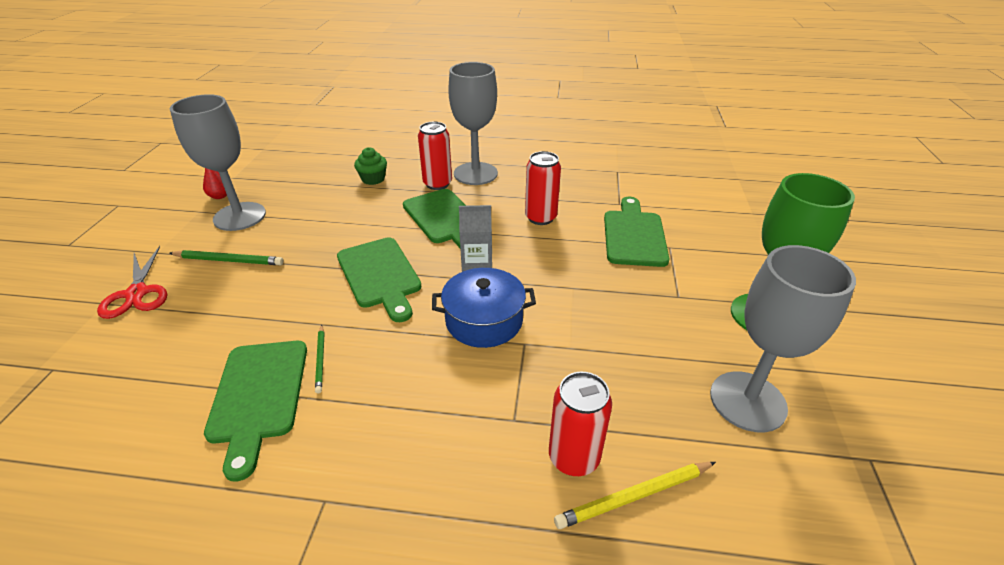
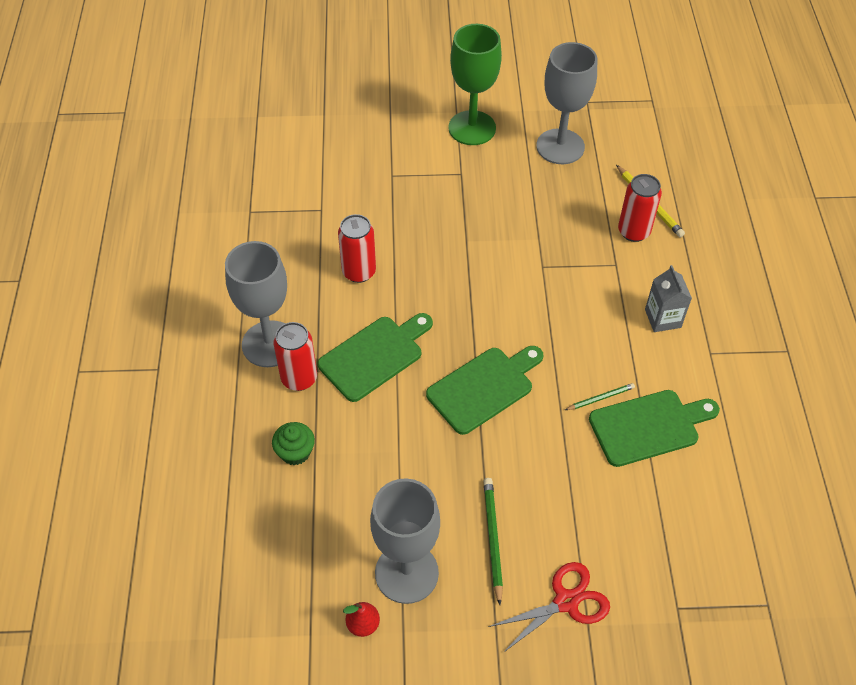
camera: 100 degrees left, 15 degrees up
blue pot [432,268,536,348] -> none
grey carton [459,205,492,272] -> grey carton moved to [645,265,692,332]
green cutting board [604,197,670,267] -> none

